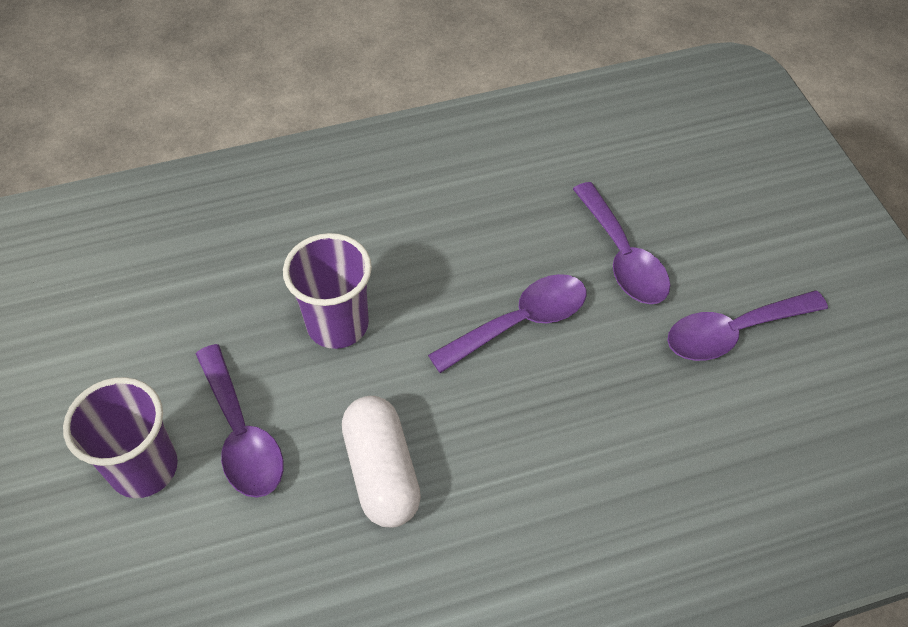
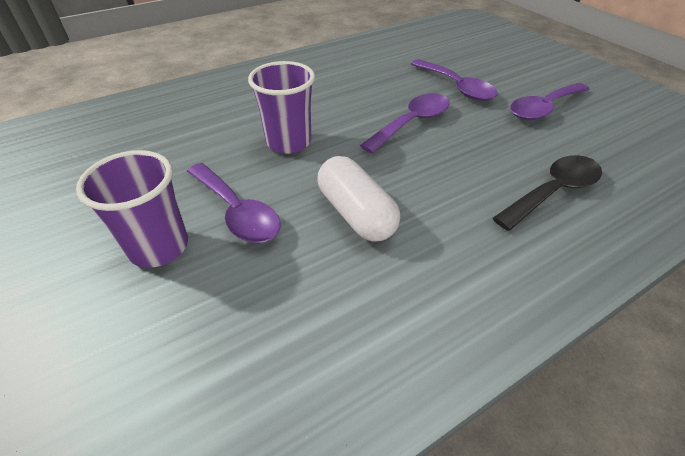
camera: 15 degrees left, 10 degrees down
none -> black spoon [493,155,602,231]

